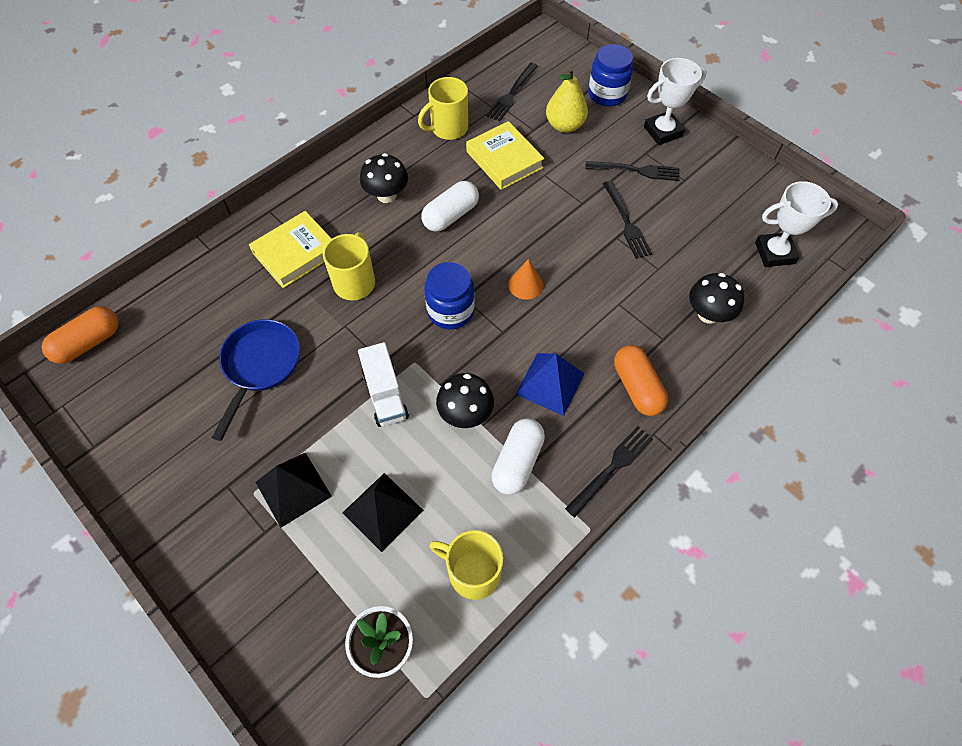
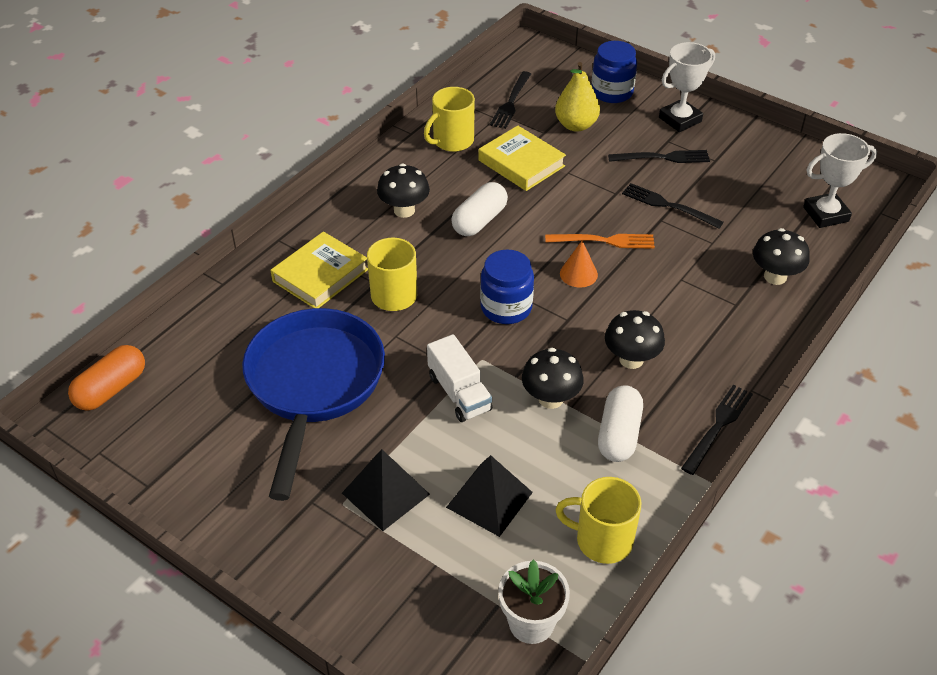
camera: 10 degrees left, 15 degrees down
blue pan [212,319,300,441] -> blue pan [242,308,385,501], size x1.60
blue pyramid [515,353,585,416] -> black mushroom [605,310,665,369]
black fork [603,181,653,259] -> black fork turned 150 degrees clockwise [622,183,724,228]
orange capsule [614,345,668,416] -> none
none -> orange fork [545,234,655,249]

